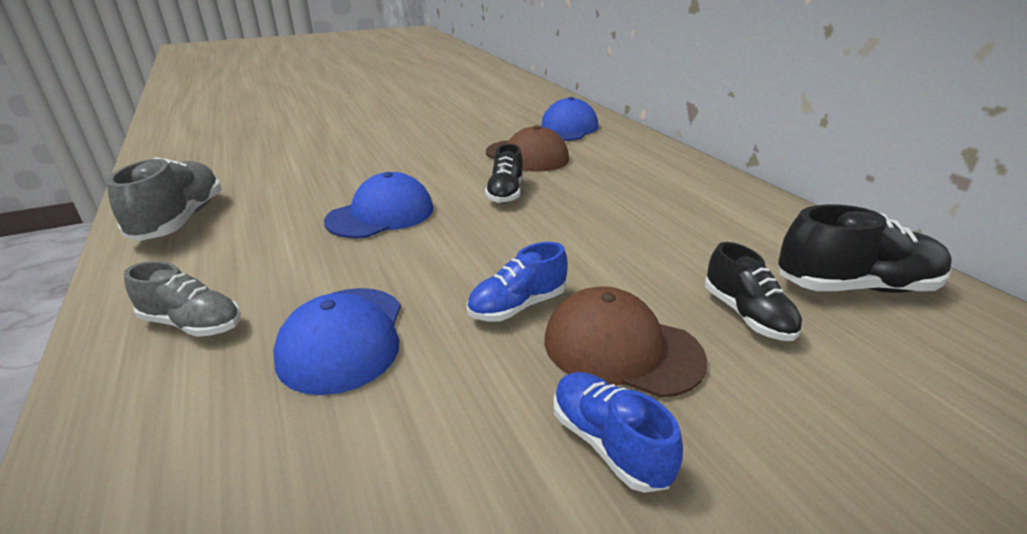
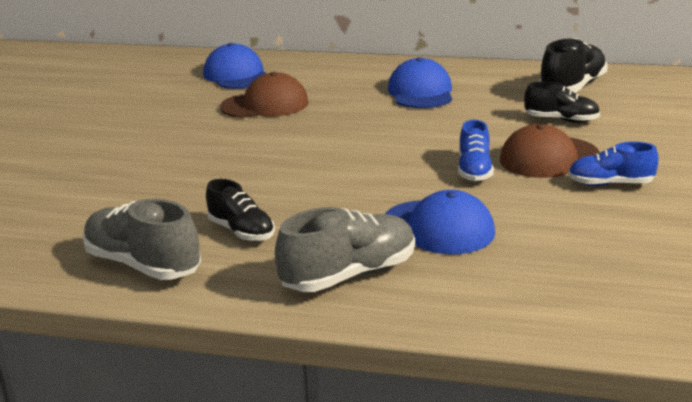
camera: 50 degrees left, 5 degrees down
grey shoe [124,261,241,337] -> grey shoe [275,207,415,292], size x1.55
blue cap [324,172,433,239] -> blue cap moved to [388,57,452,108]
black shoe [485,144,523,203] -> black shoe moved to [206,179,275,241]

